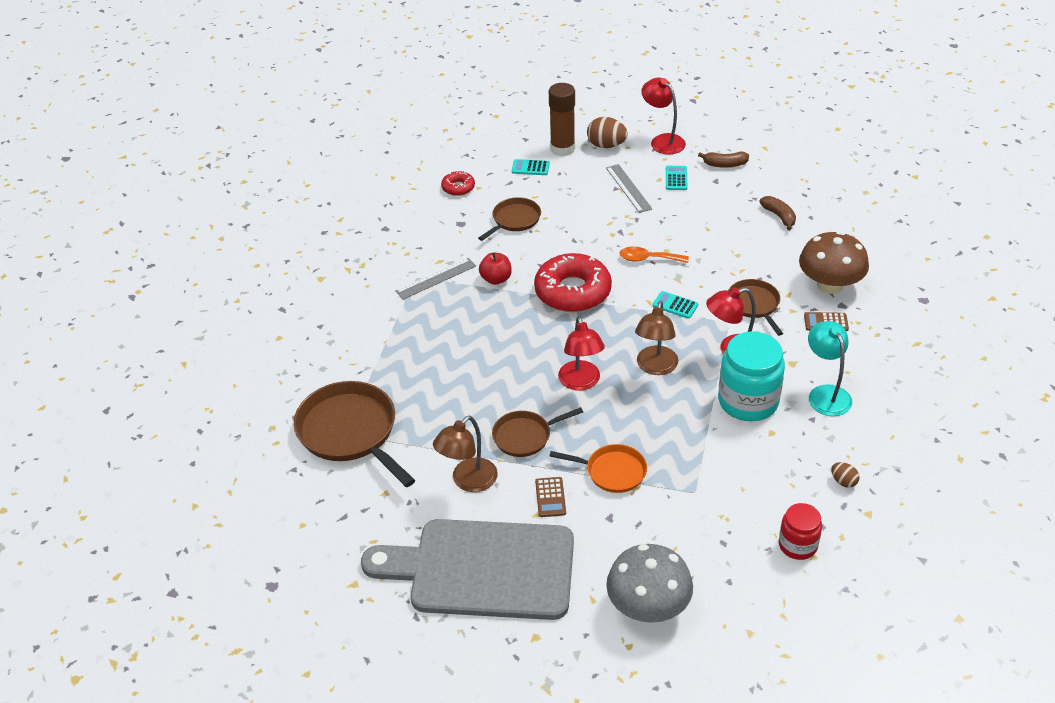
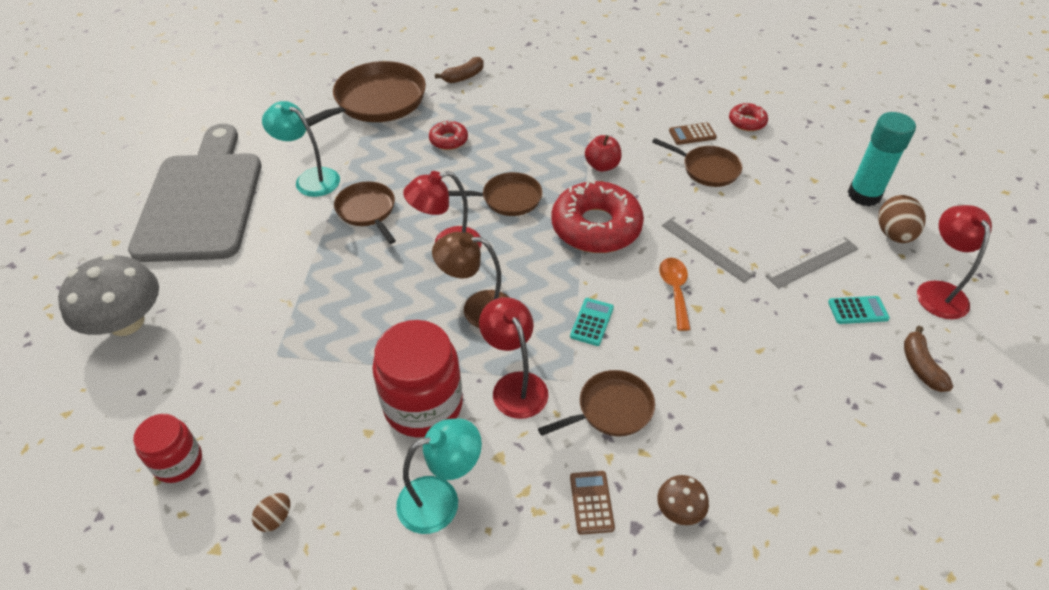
camera: 80 degrees right, 5 degrees up
grey ruler [395,258,476,300] -> grey ruler moved to [662,217,756,283]
brown lamp [433,416,498,492] -> turquoise lamp [262,101,340,197]
turquoise calculator [512,159,550,175] -> none
brown calculator [535,477,566,517] -> brown calculator moved to [669,123,717,145]
brown glue stick [549,83,575,156] -> turquoise glue stick [848,112,916,207]
orange pan [550,444,647,493] -> none
red lamp [641,77,686,154] -> red lamp turned 45 degrees counterclockwise [917,205,992,319]
turquoise jar [718,332,785,421] -> red jar [372,320,463,437]
brown banana [759,196,796,230] -> brown banana moved to [435,57,484,83]
brown mushroom [799,231,869,294] -> brown mushroom [657,475,709,525], size x0.47
none -> red donut [429,120,468,150]
none -> brown pan [448,172,542,216]

